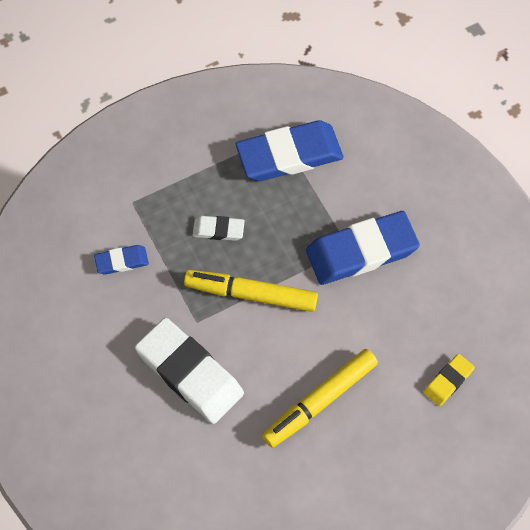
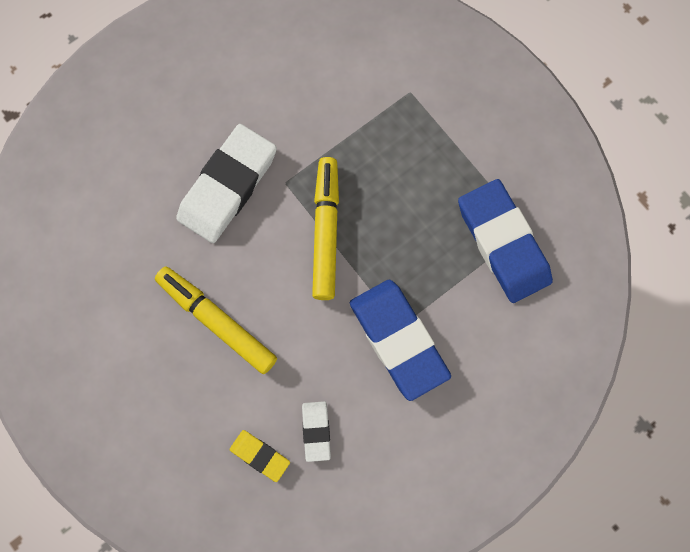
camera: 80 degrees right, 10 degrees up
blue eraser [94,245,149,275] -> none
white eraser [192,216,245,241] -> white eraser moved to [302,401,331,462]

